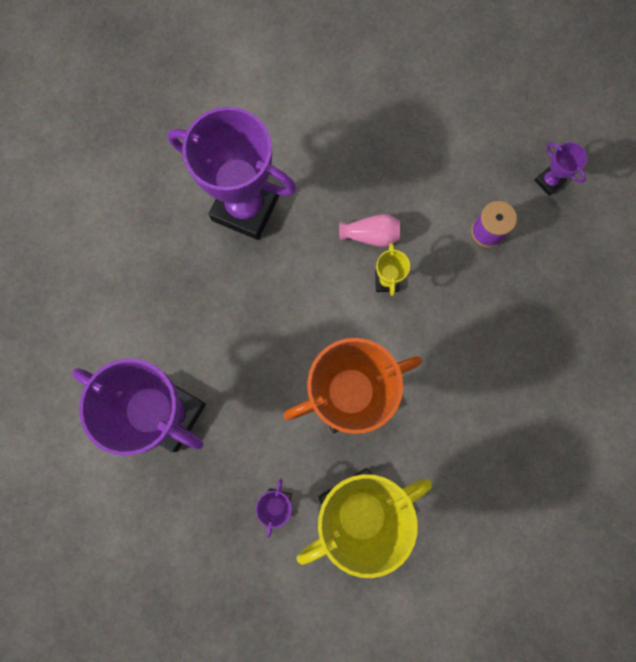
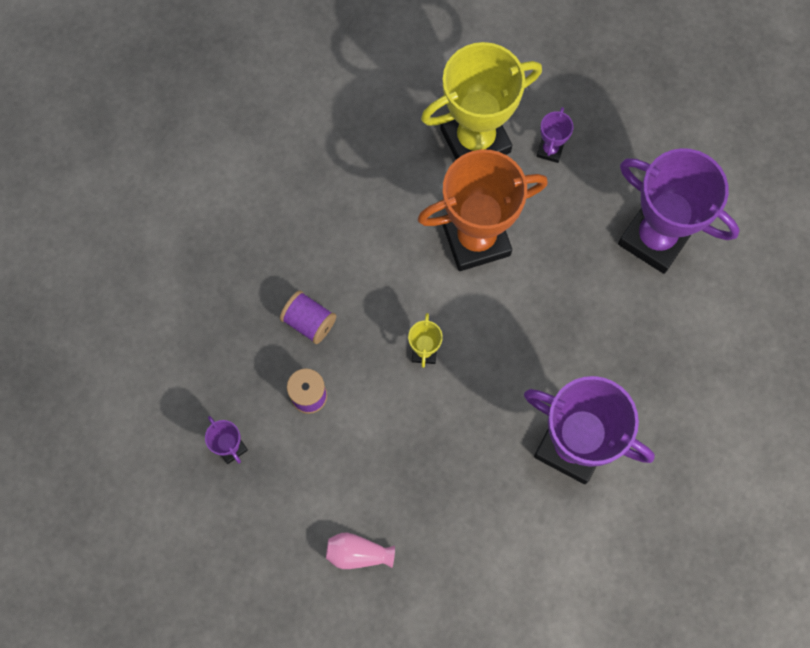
camera: 175 degrees left, 5 degrees down
pink vase [339,214,400,247] -> pink vase moved to [326,533,395,569]
none -> purple spool [280,290,336,344]

